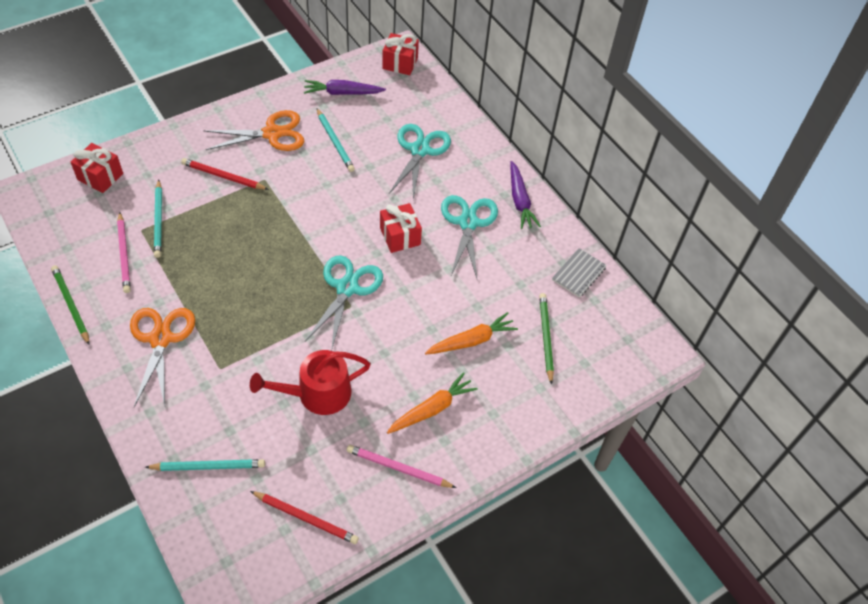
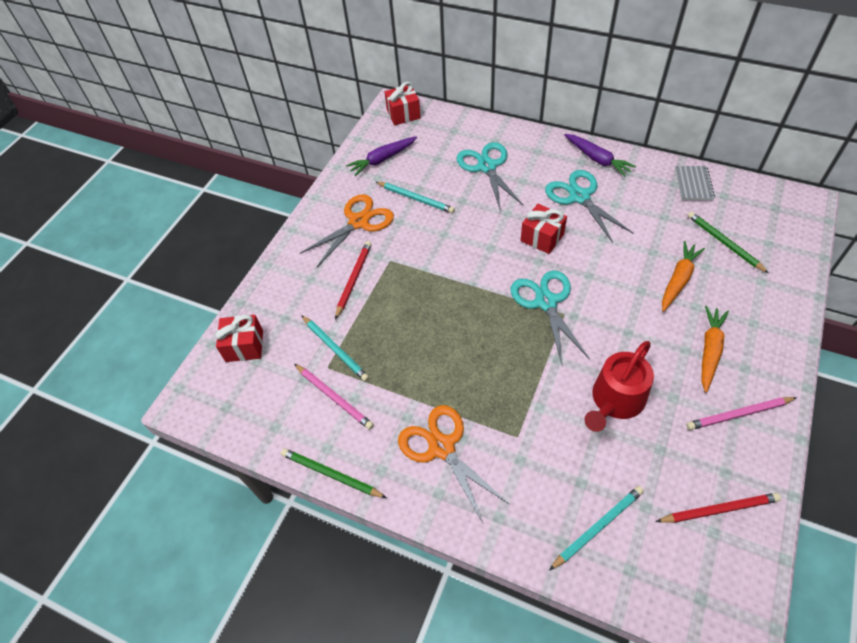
camera: 25 degrees left, 0 degrees up
red pencil [181,158,269,190] -> red pencil turned 120 degrees clockwise [335,241,372,319]

